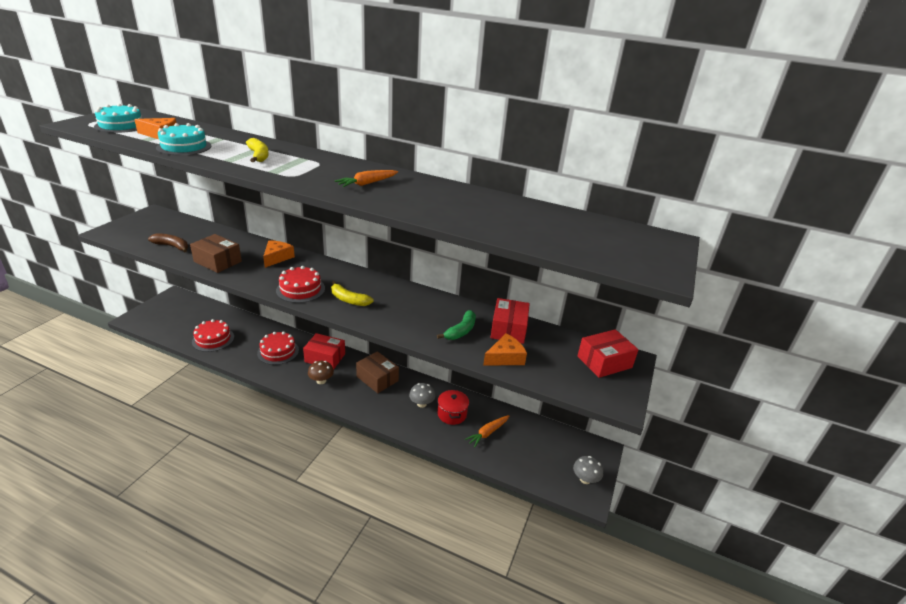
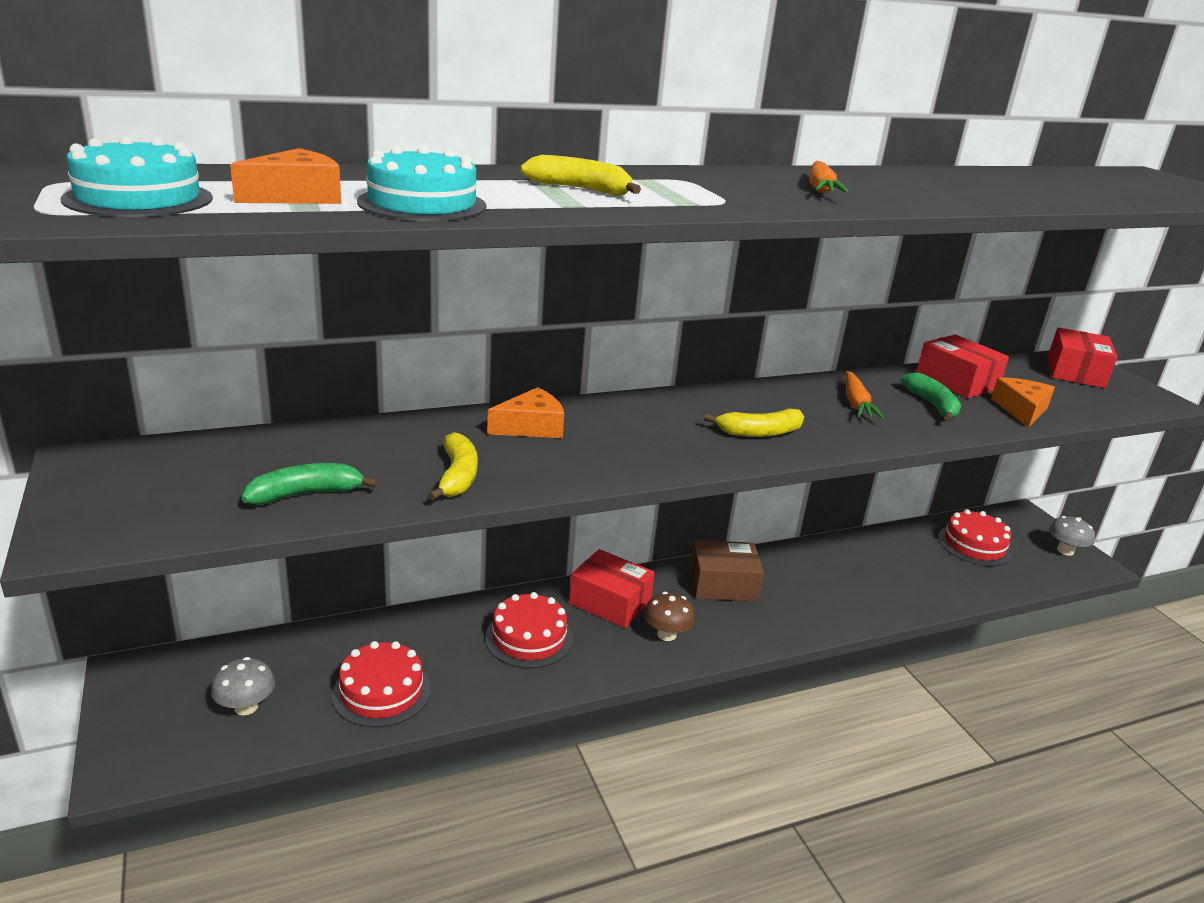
camera: 45 degrees left, 5 degrees down
brown banana [148,233,188,253] -> green banana [241,463,378,505]
brown box [190,234,242,273] -> yellow banana [428,432,478,501]
orange cheese [263,240,295,268] -> orange cheese turned 90 degrees clockwise [487,387,564,438]
red cake [276,266,325,303] -> red cake moved to [938,509,1012,566]
red box [303,333,345,370] -> red box turned 60 degrees clockwise [569,549,655,628]
grey mushroom [409,383,435,408] -> grey mushroom moved to [211,657,275,715]
red pot [438,390,469,425] -> none
orange carrot [465,415,510,448] -> orange carrot moved to [845,371,884,419]

